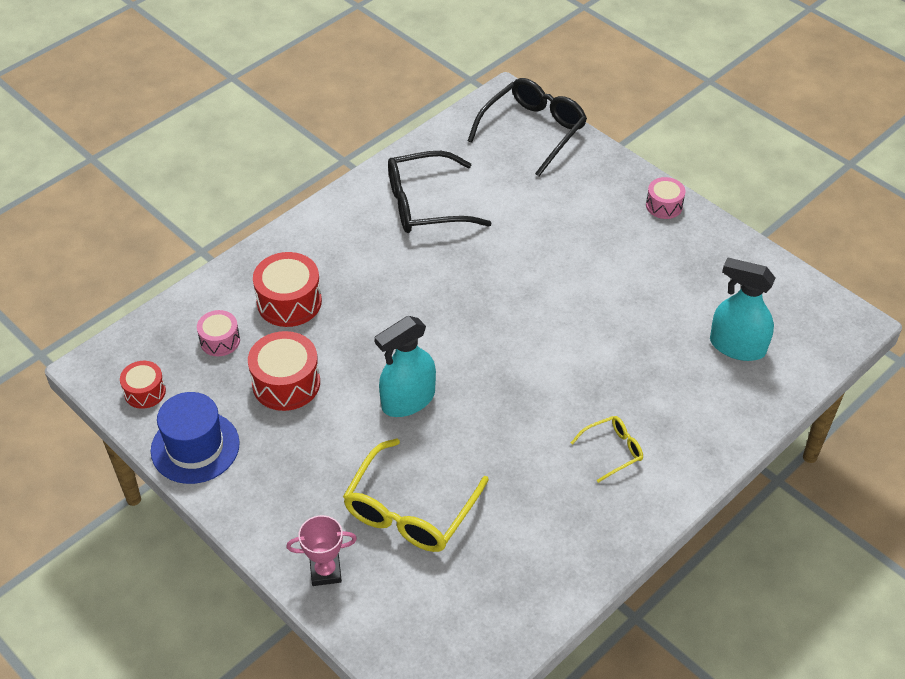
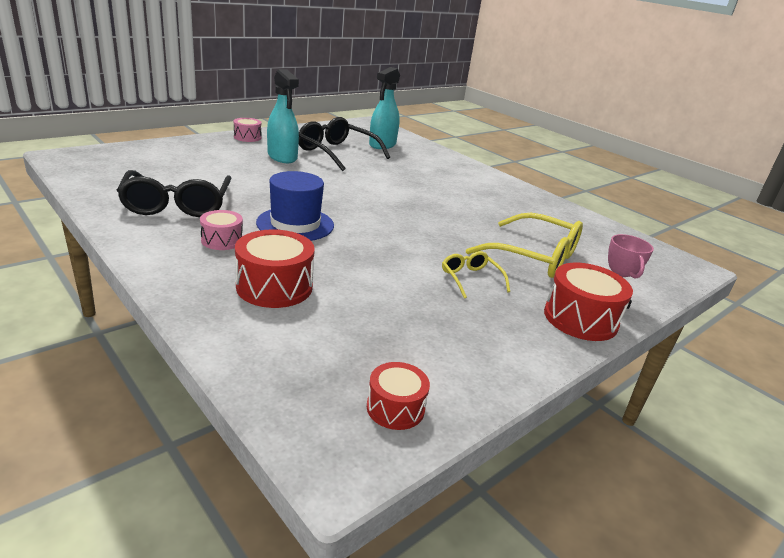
camera: 90 degrees left, 20 degrees down
blue hat [151,392,240,484] -> blue hat moved to [256,171,334,241]
pink drum [197,310,240,356] -> pink drum moved to [200,210,243,250]
red drum [248,331,320,411] -> red drum moved to [544,263,633,341]
turquoise spray bottle [375,316,436,417] -> turquoise spray bottle moved to [267,69,299,163]
black glasses [468,78,587,176] -> black glasses moved to [299,117,390,171]
yellow glasses [571,416,643,483] -> yellow glasses moved to [442,251,510,299]

